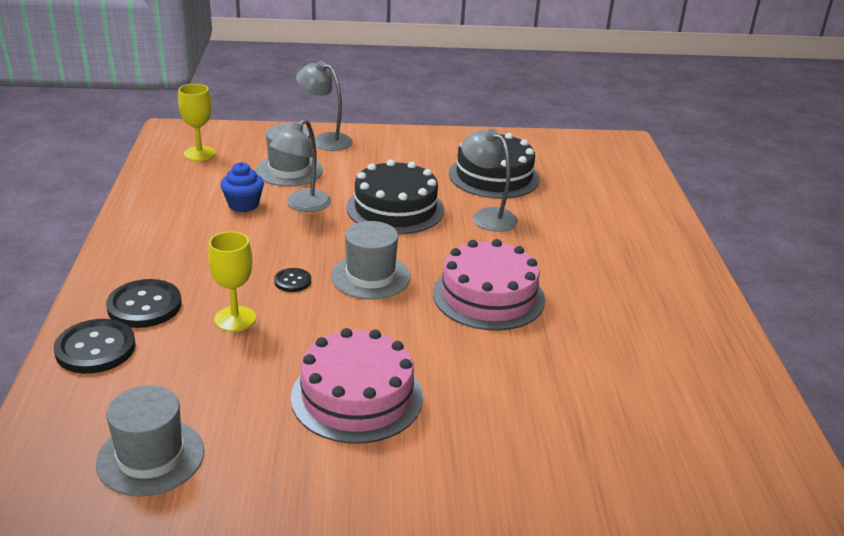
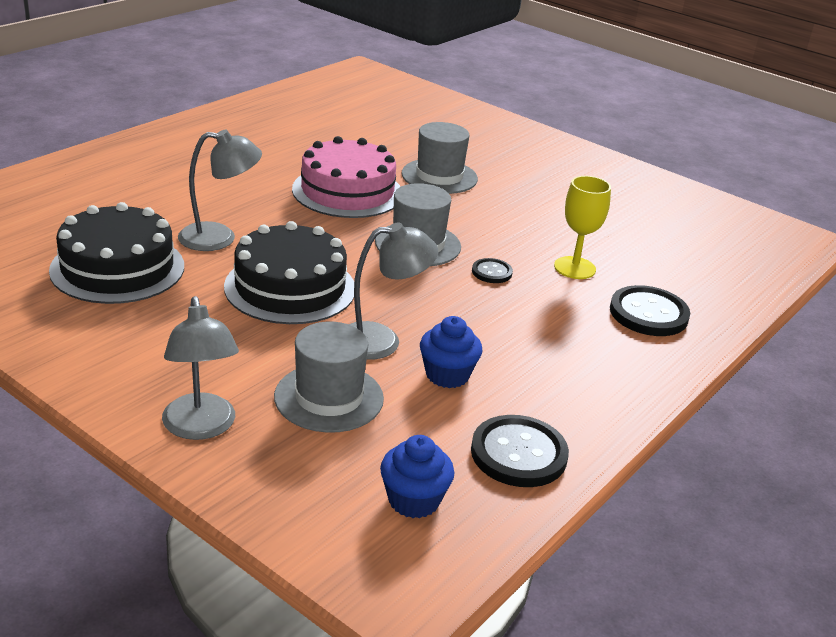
camera: 140 degrees left, 0 degrees up
black button [54,319,136,374] -> black button moved to [471,415,569,487]
grey hat [96,385,205,496] -> grey hat moved to [402,122,478,194]
yellow goblet [178,84,216,161] -> blue cupcake [380,435,454,518]
pink cake [291,328,423,444] -> none
grey lamp [461,129,518,232] -> grey lamp turned 90 degrees counterclockwise [178,130,262,251]

